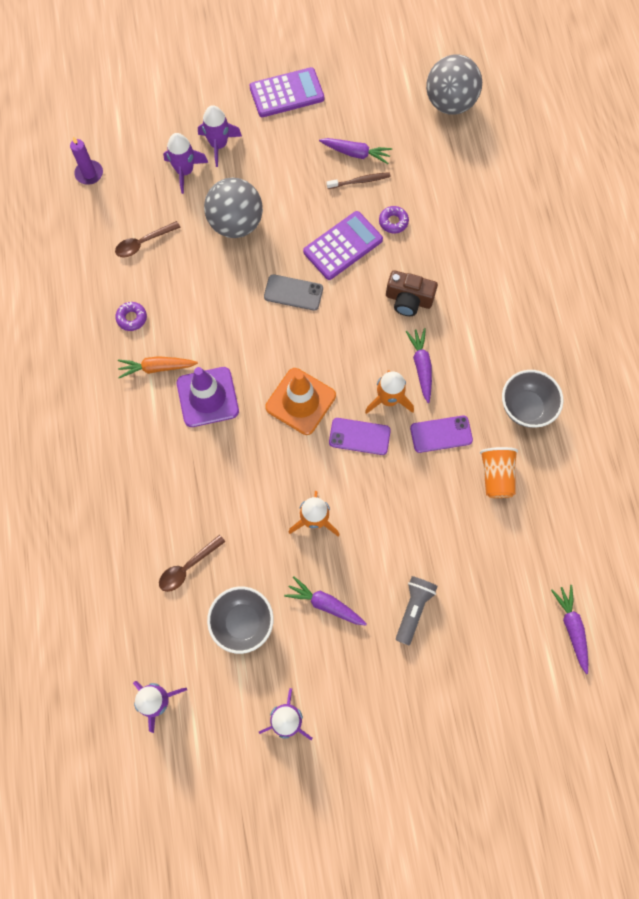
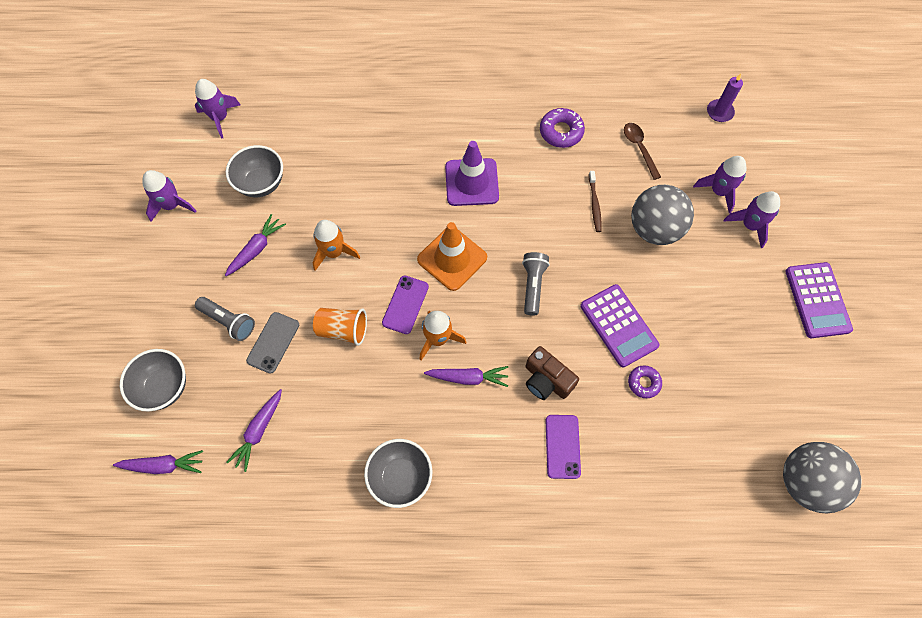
camera: 100 degrees right, 5 degrees down
purple donut [115,302,147,331] -> purple donut [540,108,585,148], size x1.54
orange carrot [118,356,198,378] -> none
brown spoon [159,535,226,592] -> none
grey phone [264,274,323,311] -> grey phone moved to [246,312,299,374]
purple carrot [319,138,392,164] -> purple carrot moved to [226,389,282,472]
brown toothbrush [327,172,391,189] -> brown toothbrush moved to [589,171,602,232]
brown camera [386,270,438,316] -> brown camera turned 75 degrees counterclockwise [526,346,579,400]
purple phone [410,416,473,453] -> purple phone moved to [545,415,581,479]
orange cup [480,447,518,498] -> orange cup moved to [313,308,367,346]
none -> grey bowl [120,349,186,411]
none -> grey flashlight [522,252,550,316]

